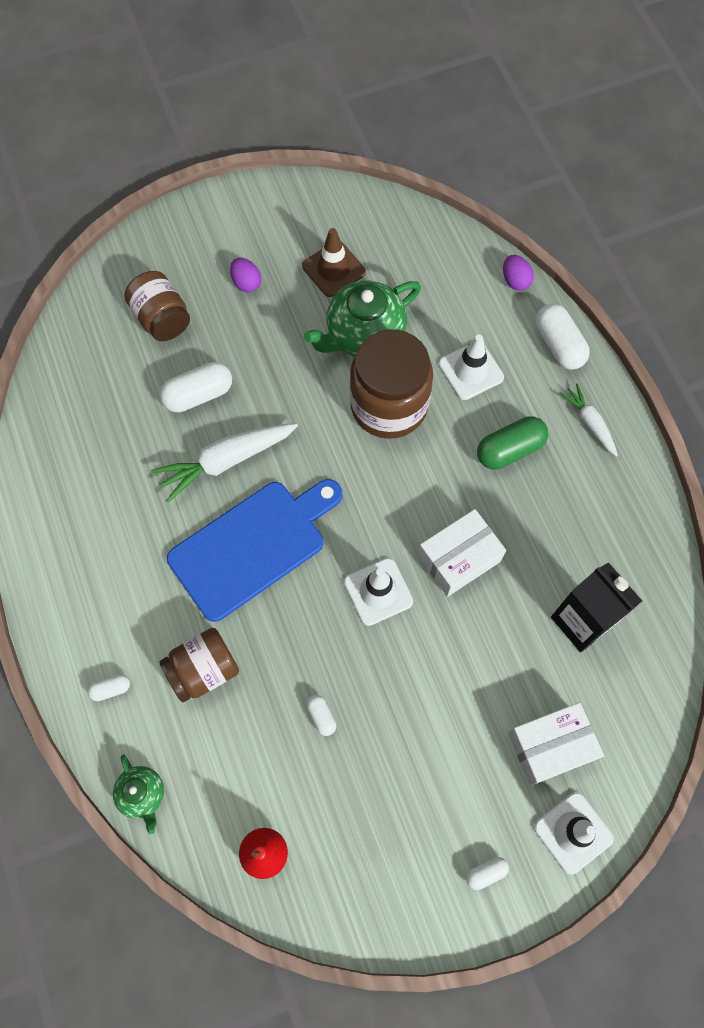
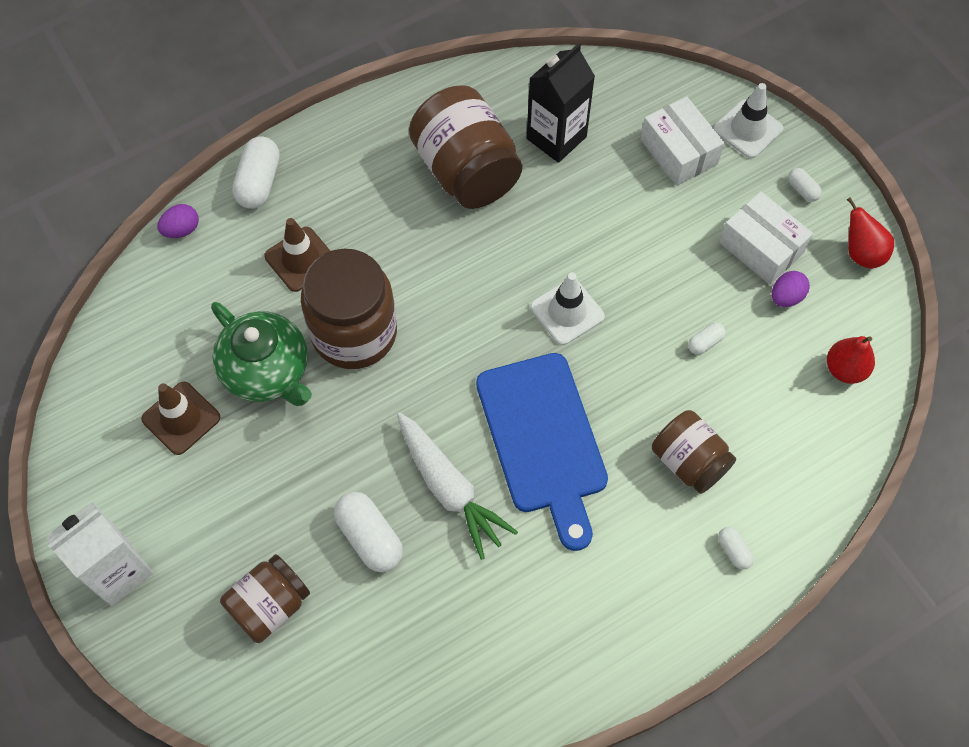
camera: 100 degrees left, 5 degrees down
green teapot [113,755,164,834] -> none
blue cutting board [167,479,342,622] -> blue cutting board turned 150 degrees counterclockwise [476,353,608,551]
purple egg [230,258,261,292] -> purple egg moved to [772,271,810,307]
white box [418,509,506,597] -> white box moved to [719,191,813,284]
white traffic cone [439,335,504,400] -> brown traffic cone [264,218,330,292]
green capsule [477,416,548,469] -> none
white capsule [535,303,590,370] -> white capsule turned 45 degrees counterclockwise [232,136,280,209]
white carrot [559,383,618,457] -> none
none -> white carton [46,501,154,606]
none -> brown jar [409,85,522,209]
none -> red pear [847,197,894,269]

